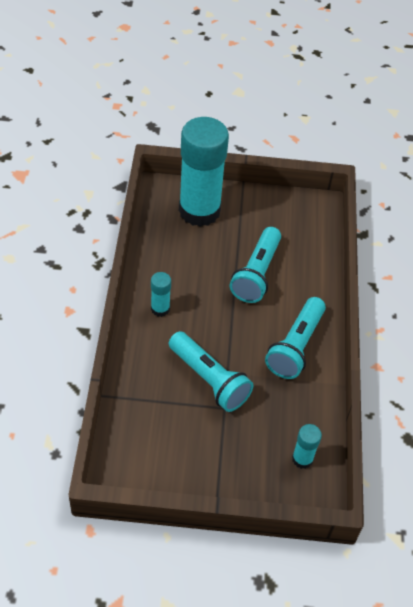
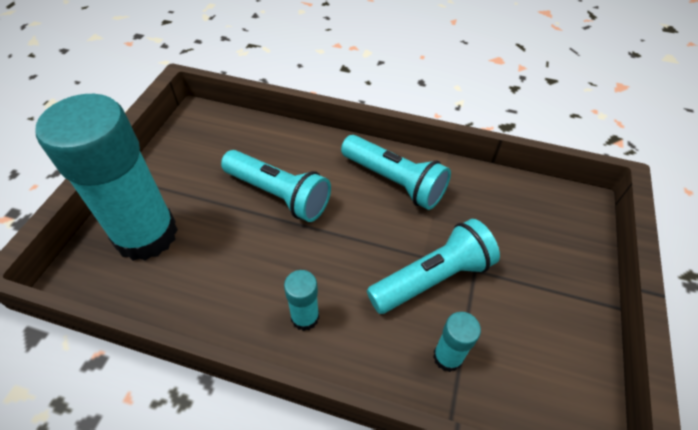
camera: 75 degrees left, 0 degrees up
turquoise glue stick [292,424,322,469] -> turquoise glue stick moved to [433,312,481,372]

